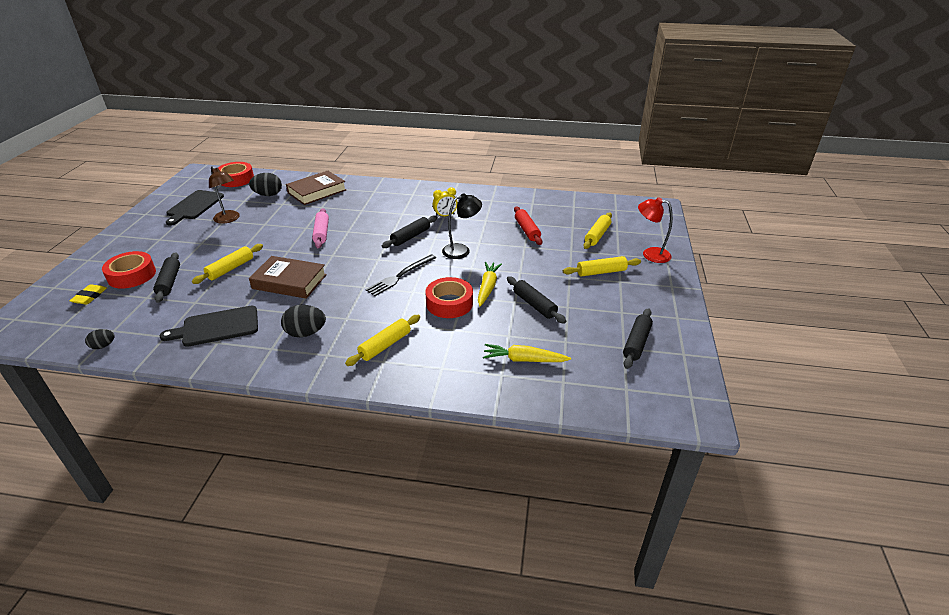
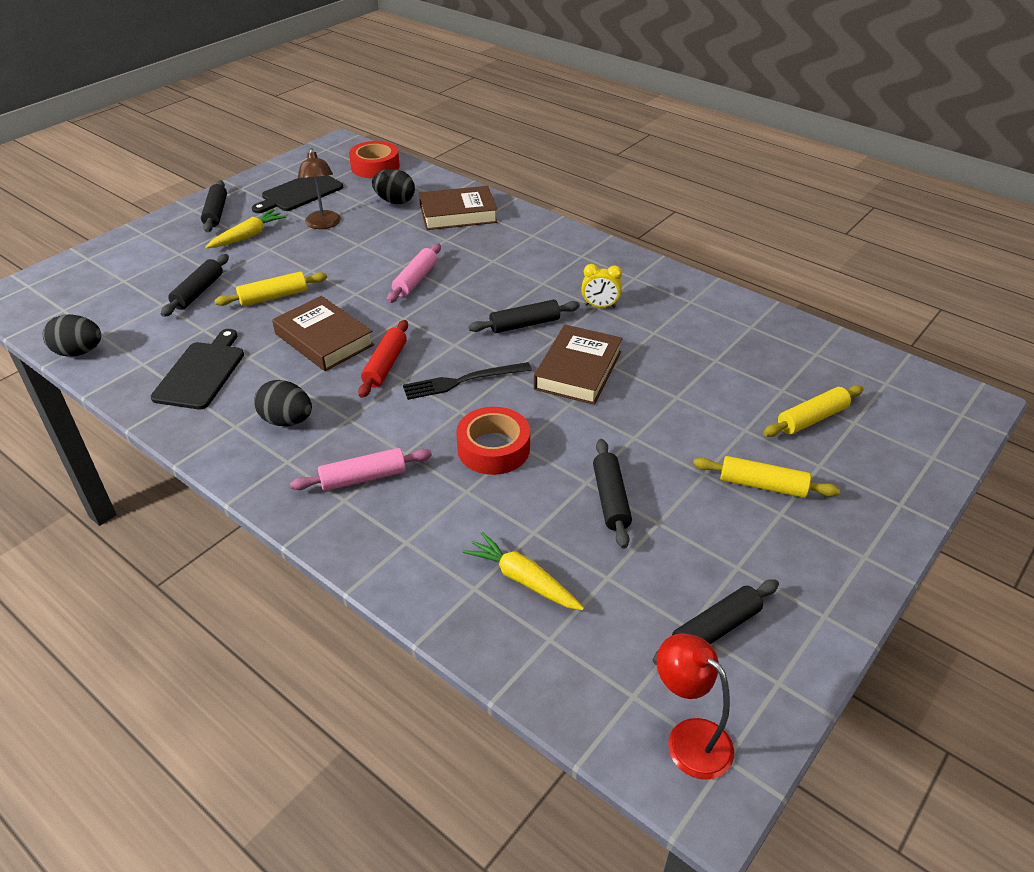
camera: 30 degrees right, 5 degrees up
yellow eraser [70,284,107,305] -> none
black egg [85,329,115,349] -> black egg [43,314,101,357], size x1.73
red tape [102,251,156,288] -> none
black cutting board [159,306,258,347] -> black cutting board turned 90 degrees clockwise [151,329,244,409]
yellow rolling pin [345,315,420,366] -> pink rolling pin [290,448,432,491]
black lamp [442,193,482,259] -> brown book [534,325,623,405]
yellow carrot [478,262,502,306] -> yellow carrot moved to [205,209,287,248]
red rolling pin [514,206,542,245] -> red rolling pin moved to [358,320,408,398]
red lamp [638,197,673,263] -> red lamp moved to [657,633,734,780]
none -> black rolling pin [201,180,227,232]

